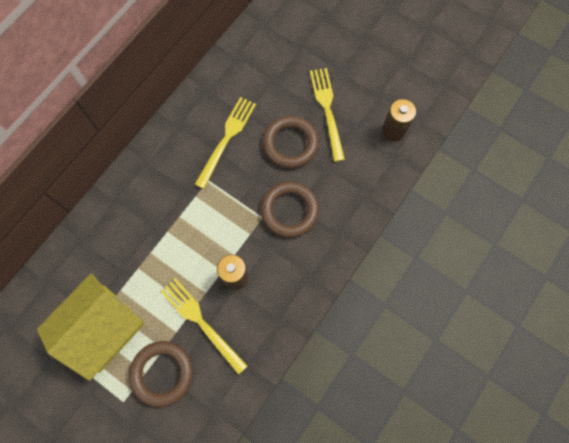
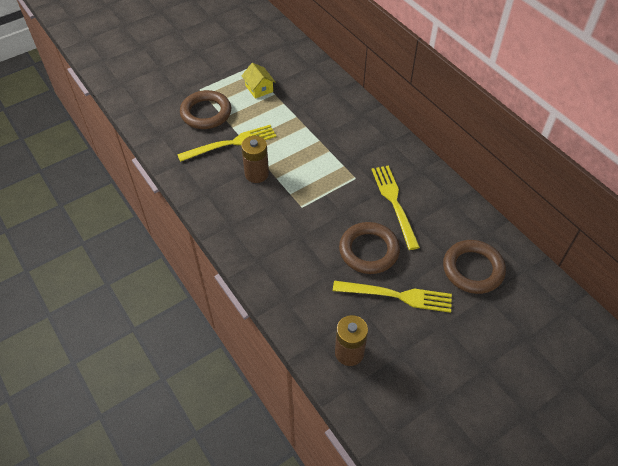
camera: 110 degrees right, 20 degrees down
yellow house [37,273,145,381] -> yellow house [242,63,275,99], size x0.44
yellow fork [194,97,256,189] -> yellow fork turned 150 degrees counterclockwise [371,165,420,250]
brown ring [261,181,319,238] -> brown ring moved to [443,240,506,294]

